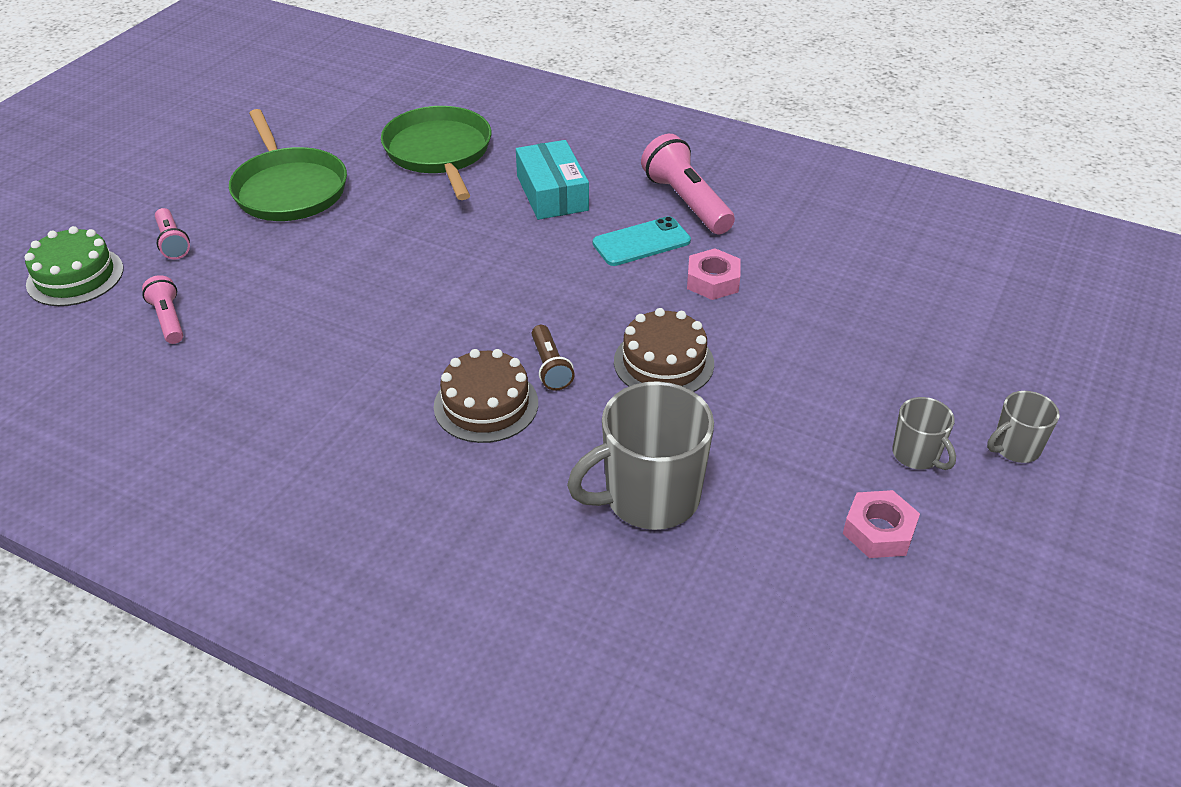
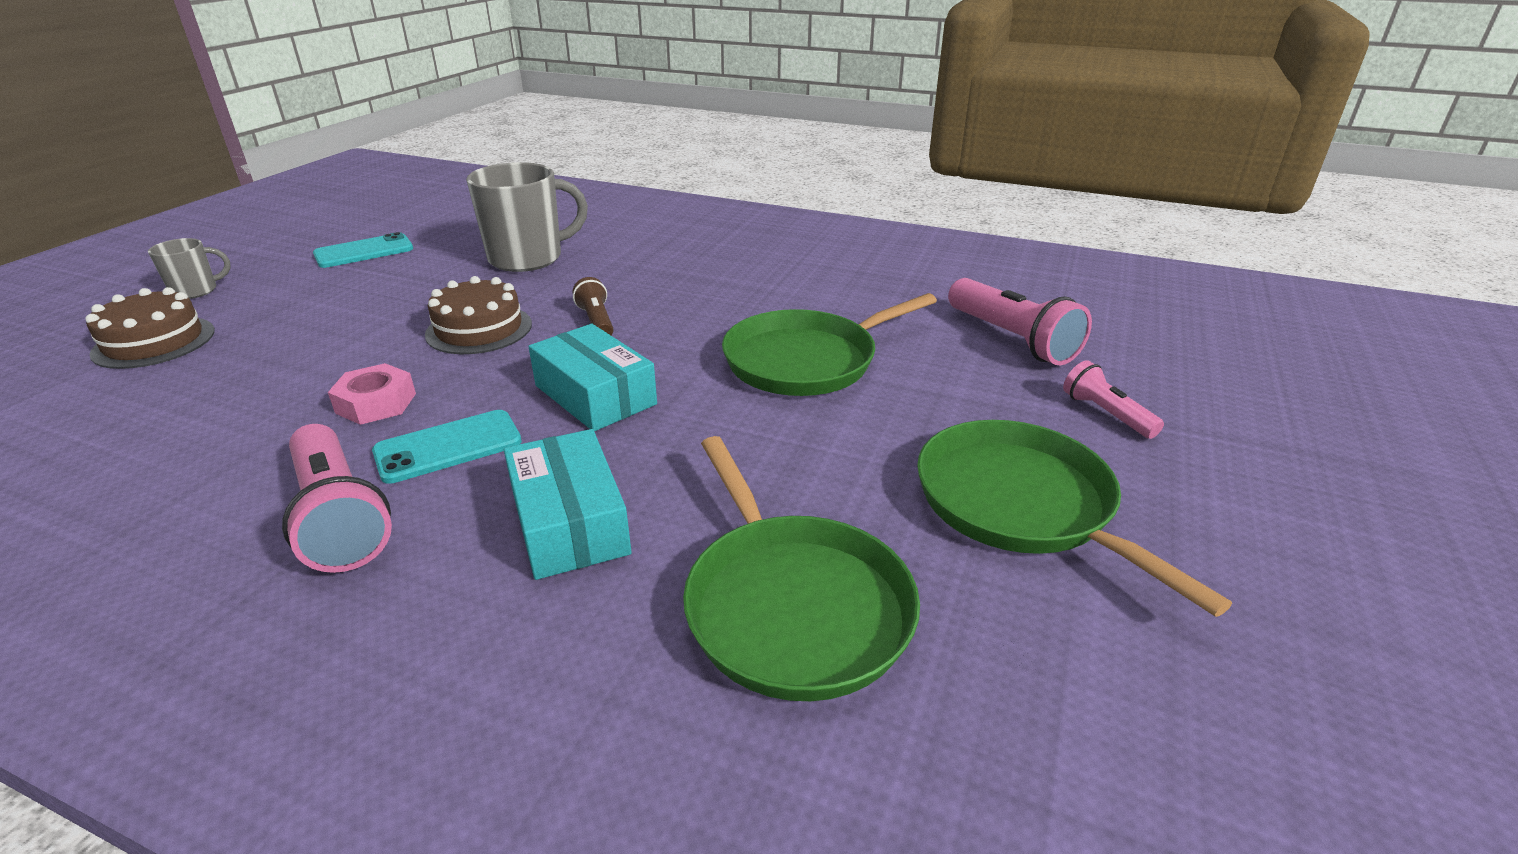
camera: 175 degrees right, 10 degrees down
green cake [24,226,124,306] -> none
pink flashlight [142,275,183,344] -> pink flashlight [948,278,1092,365], size x1.76
brown cake [434,349,538,443] -> brown cake moved to [85,287,215,369]
pink nut [843,490,920,558] -> turquoise phone [313,232,413,268]
grey mug [892,397,956,470] -> none
none -> turquoise box [528,324,657,431]
none -> green pan [722,293,937,396]

